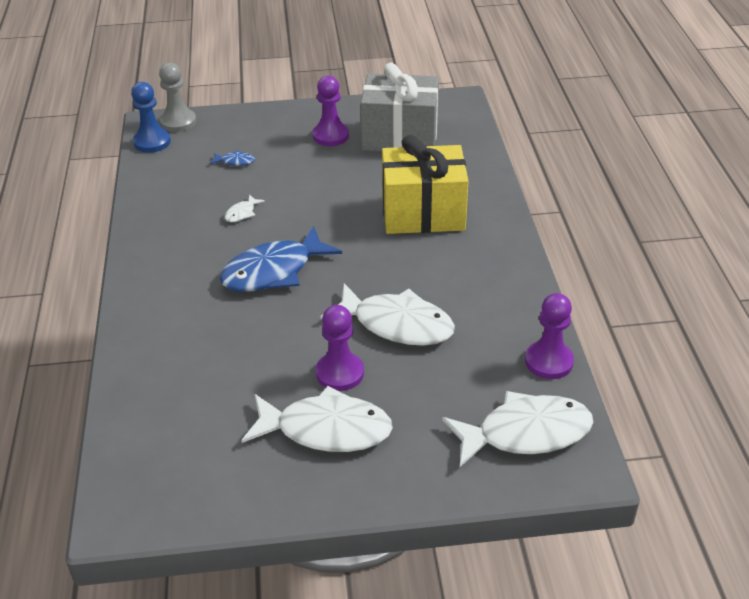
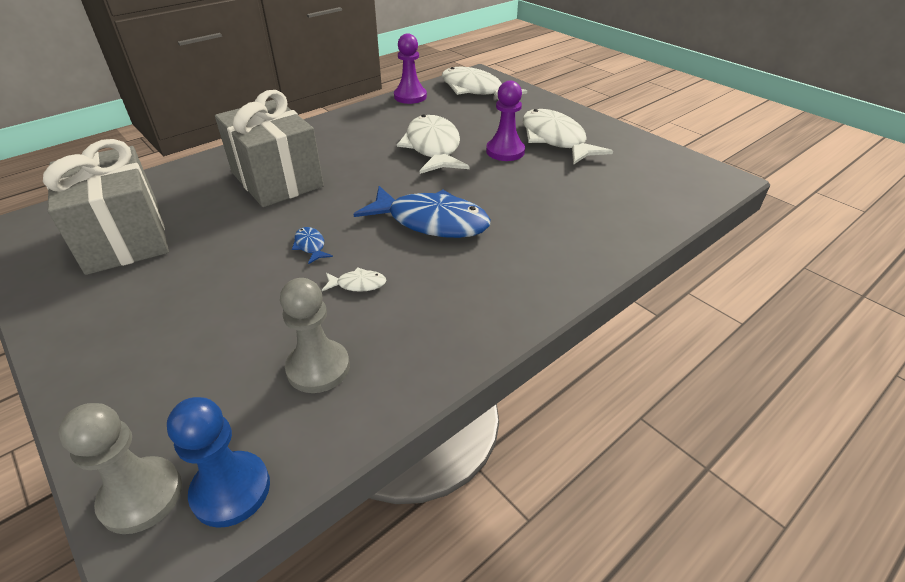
camera: 125 degrees left, 0 degrees up
blue fish [210,150,255,166] -> blue fish moved to [292,227,333,264]
purple pawn [313,76,349,146] -> none
yellow gift [382,135,468,234] -> grey gift [215,90,324,207]
none -> grey pawn [280,278,350,393]

